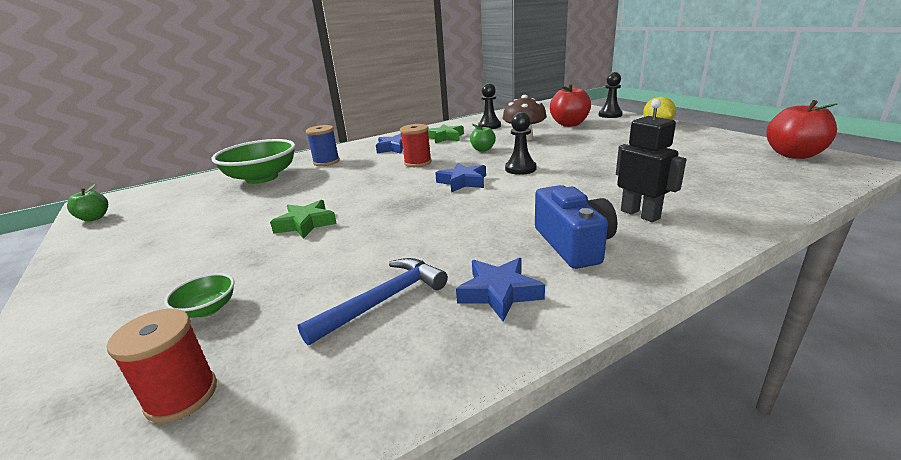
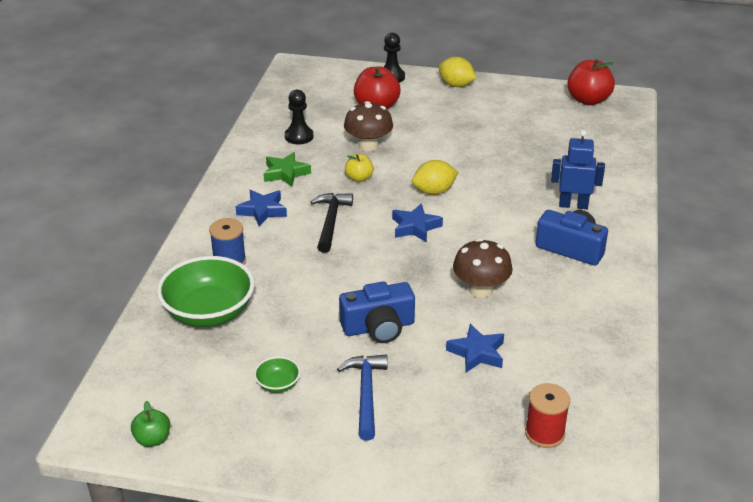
camera: 50 degrees left, 10 degrees up
green bowl [165,273,235,318] -> green bowl moved to [254,357,301,393]
green star [270,200,337,239] -> blue camera [339,281,415,343]
blue hammer [298,258,448,345] -> blue hammer moved to [337,355,387,441]
red spool [400,124,432,167] -> black hammer [311,193,353,253]
blue star [456,258,545,322] -> blue star moved to [446,324,504,372]
green apple [470,124,496,152] -> yellow apple [345,154,374,182]
black pawn [505,112,536,175] -> yellow lemon [412,160,458,195]
black robot [616,99,686,222] -> blue robot [551,130,605,209]
none -> brown mushroom [453,238,513,298]

